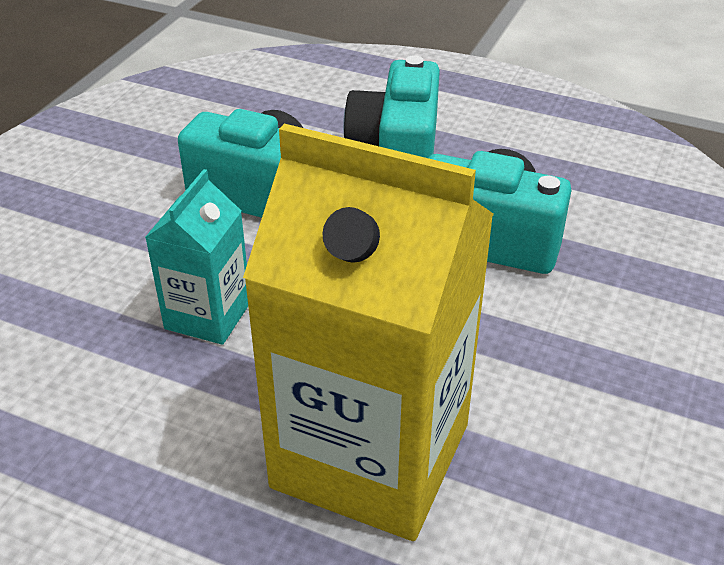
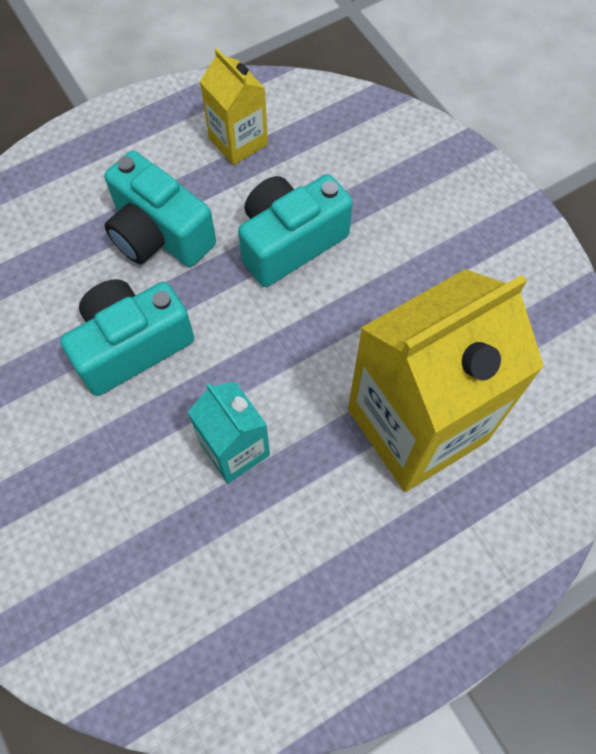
camera: 55 degrees left, 25 degrees up
none -> yellow carton [200,48,268,165]

